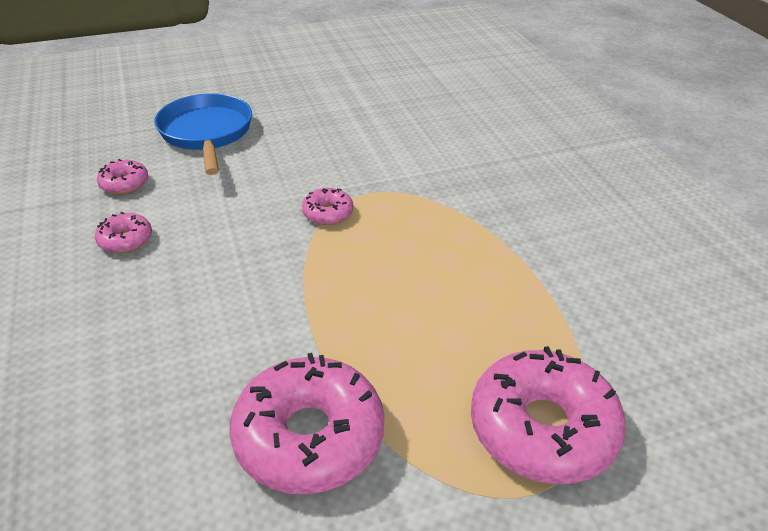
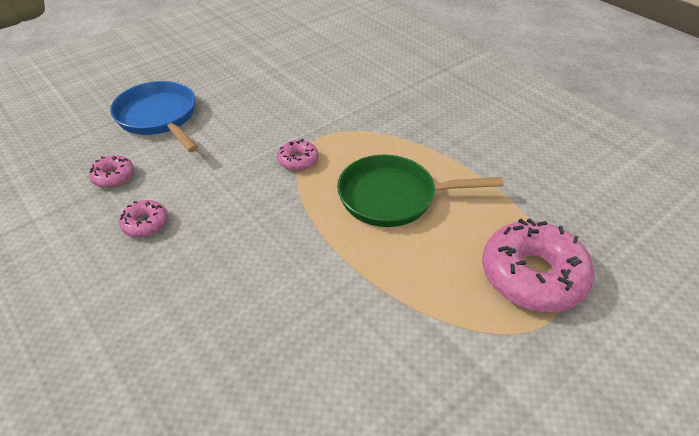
camera: 20 degrees left, 5 degrees up
pink donut [230,353,384,494] -> none
none -> green pan [337,155,504,227]

